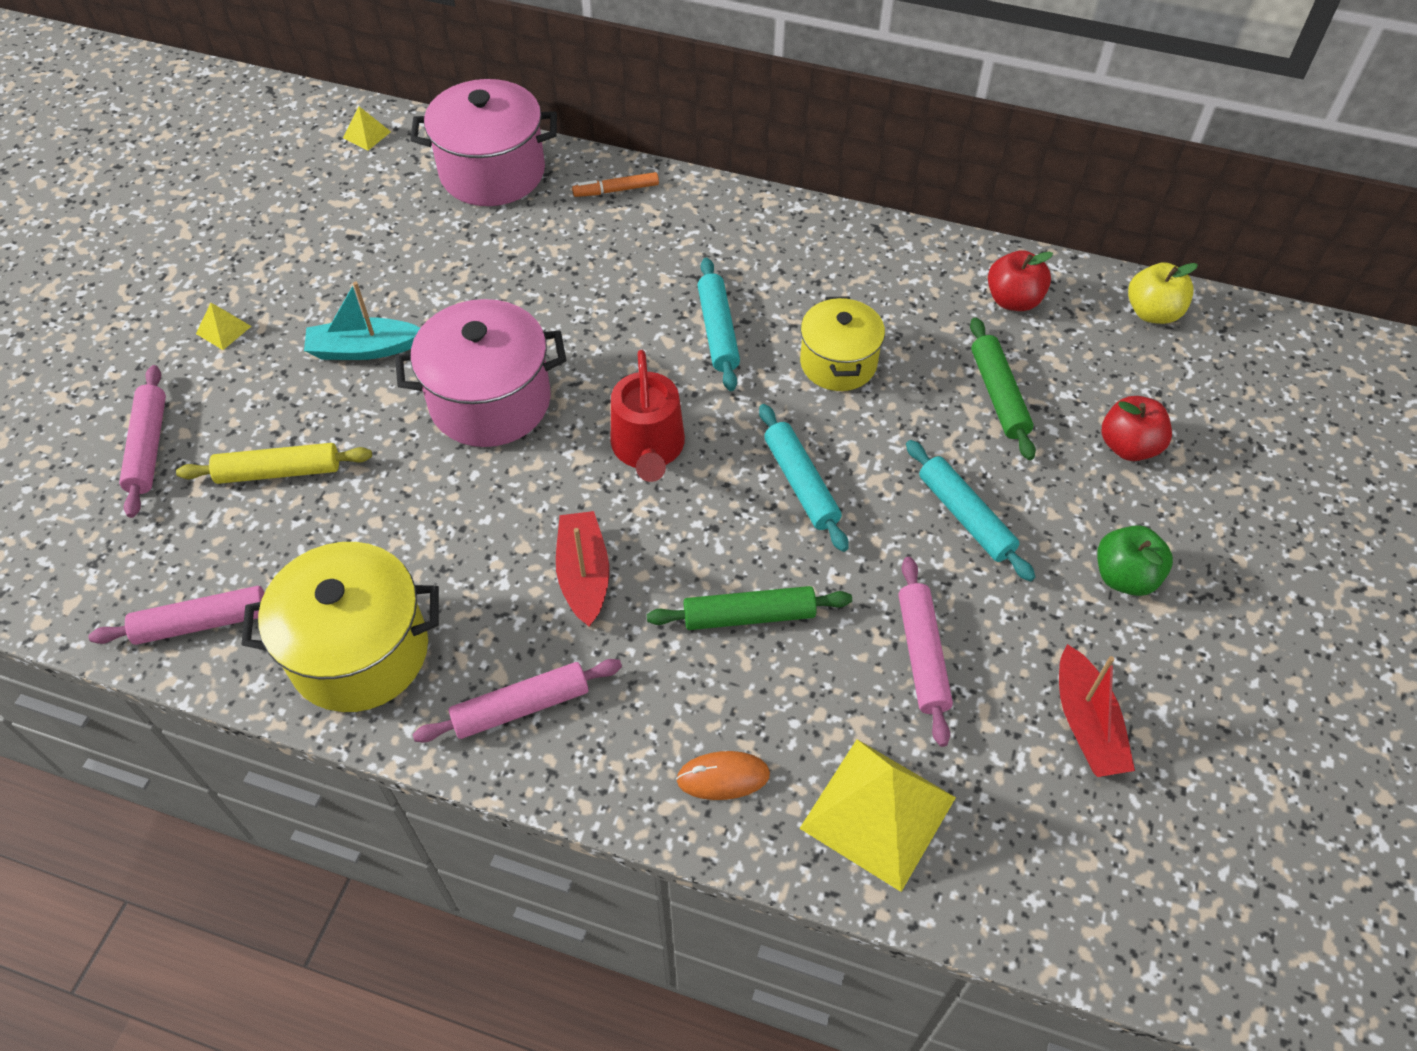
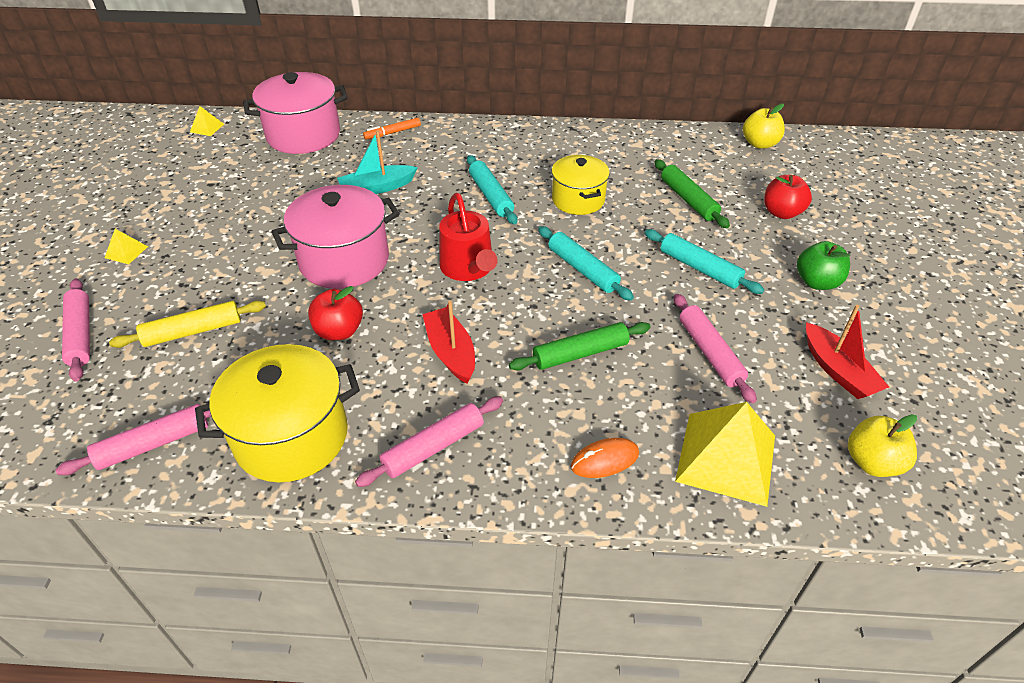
camera: 15 degrees left, 10 degrees down
turquoise boat [304,281,420,360] -> turquoise boat moved to [337,130,418,194]
red apple [988,250,1053,311] -> red apple moved to [308,286,363,340]
none -> yellow apple [848,414,917,477]

